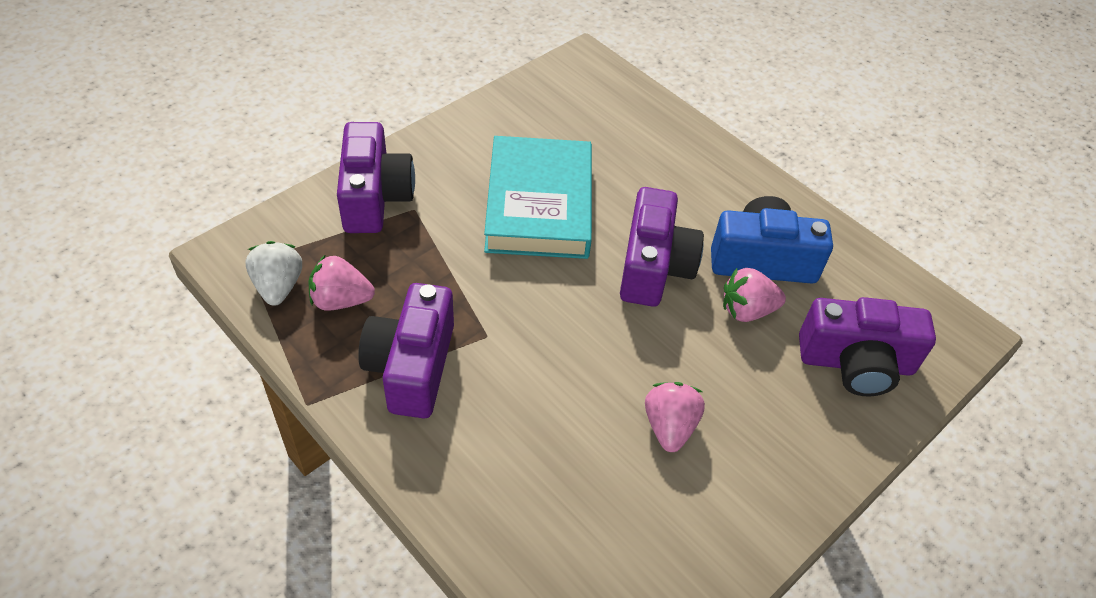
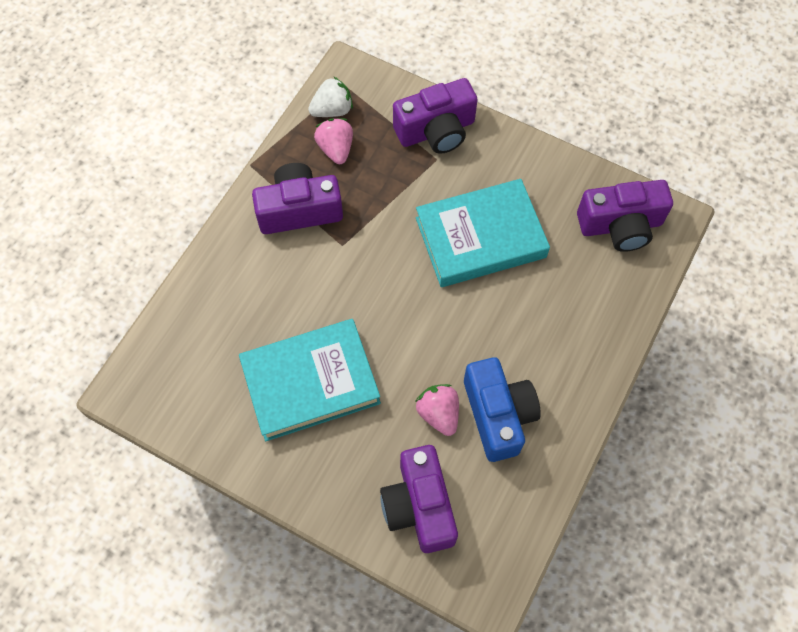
camera: 75 degrees right, 15 degrees up
purple camera [620,187,704,307] -> purple camera moved to [577,180,673,252]
pink strawberry [645,382,705,452] -> turquoise book [239,319,381,441]

